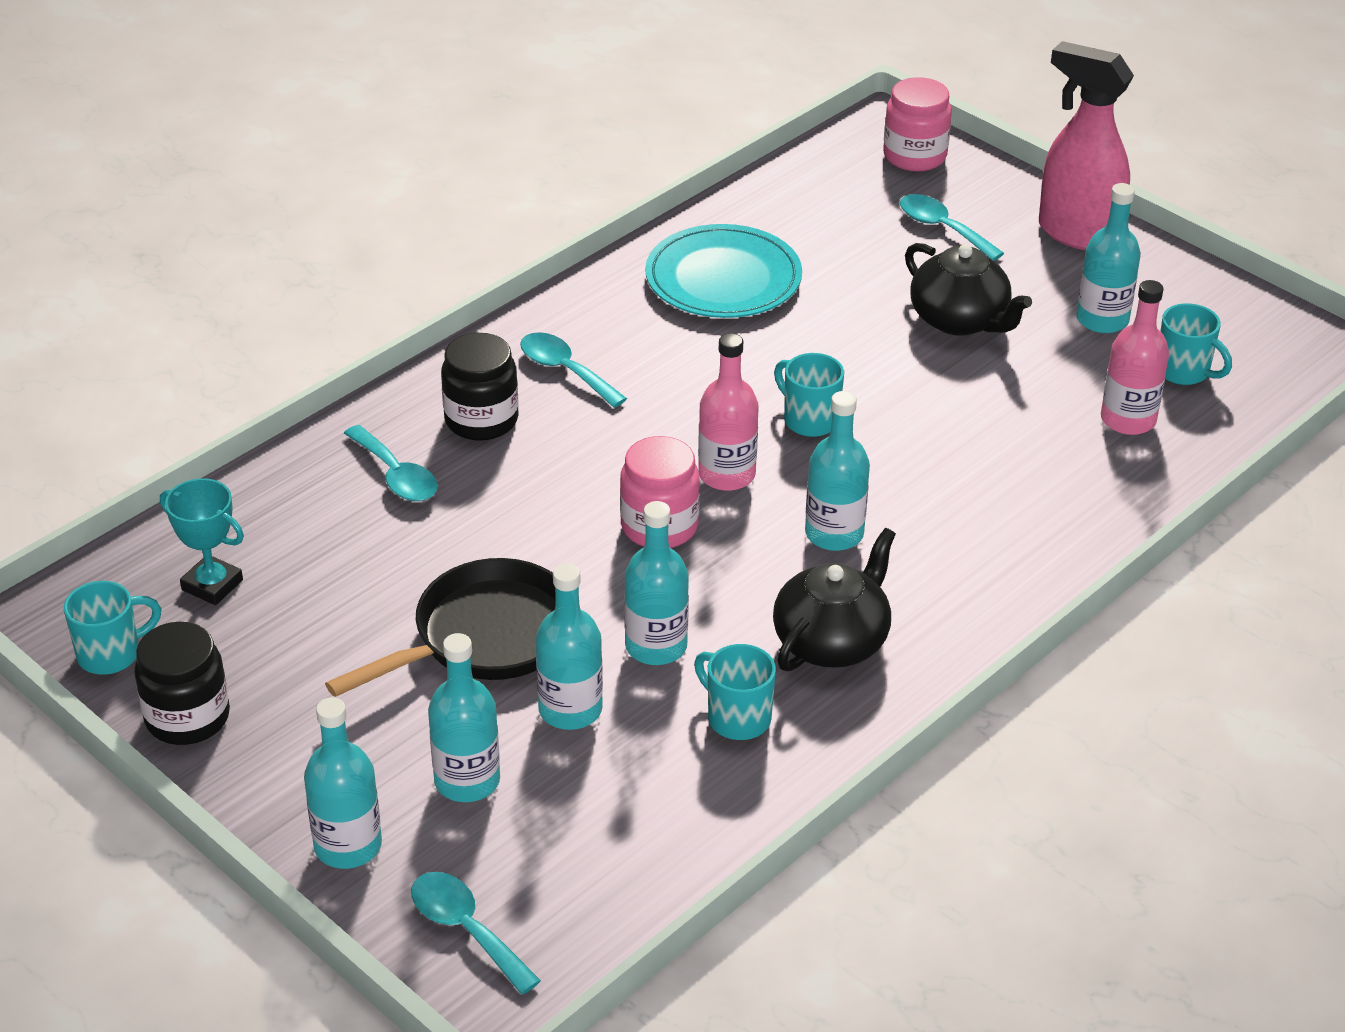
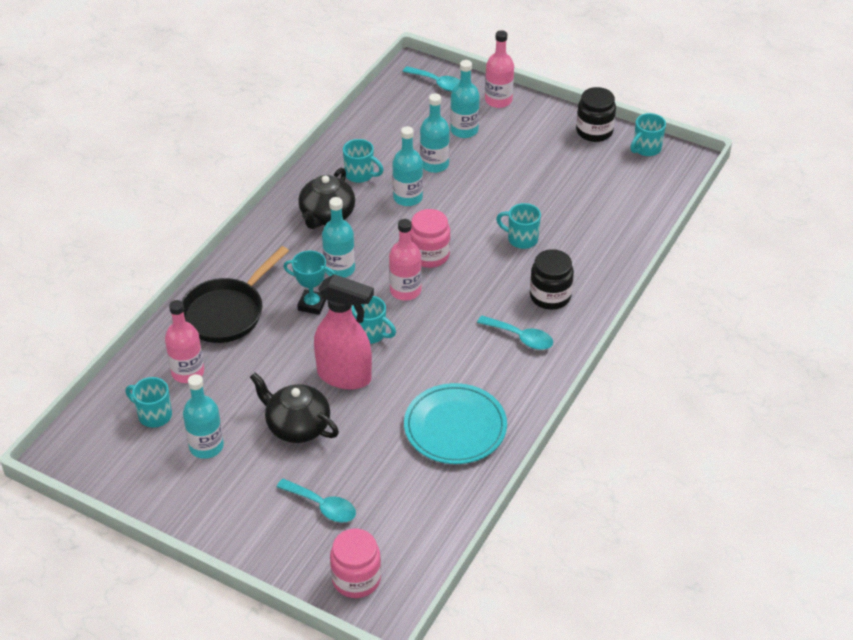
camera: 165 degrees right, 5 degrees up
turquoise trophy [160,478,244,605] -> turquoise trophy moved to [284,250,335,315]
turquoise bottle [304,697,382,869] -> pink bottle [485,30,514,108]
black pan [325,558,556,697] -> black pan moved to [182,246,289,343]
turquoise spoon [344,425,437,501] -> none
pink spray bottle [1039,41,1134,250] -> pink spray bottle moved to [314,274,374,390]
none -> turquoise mug [496,203,541,249]

